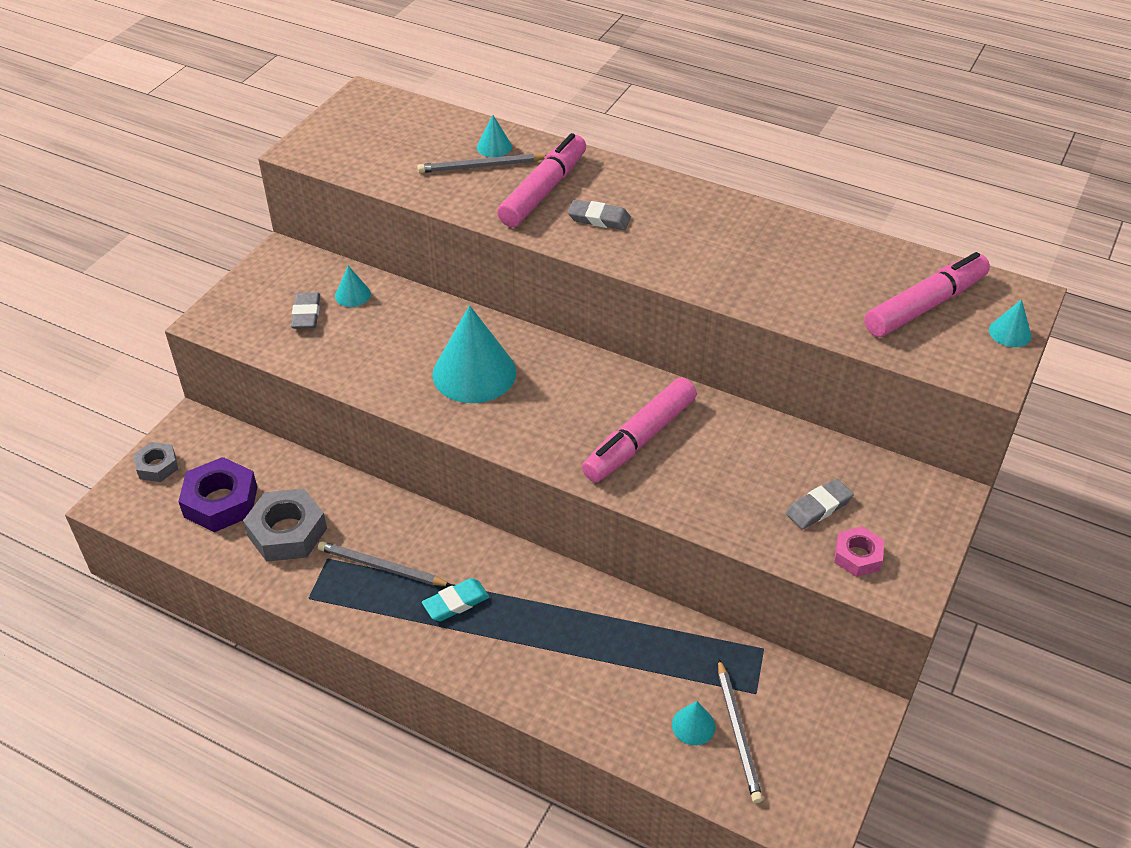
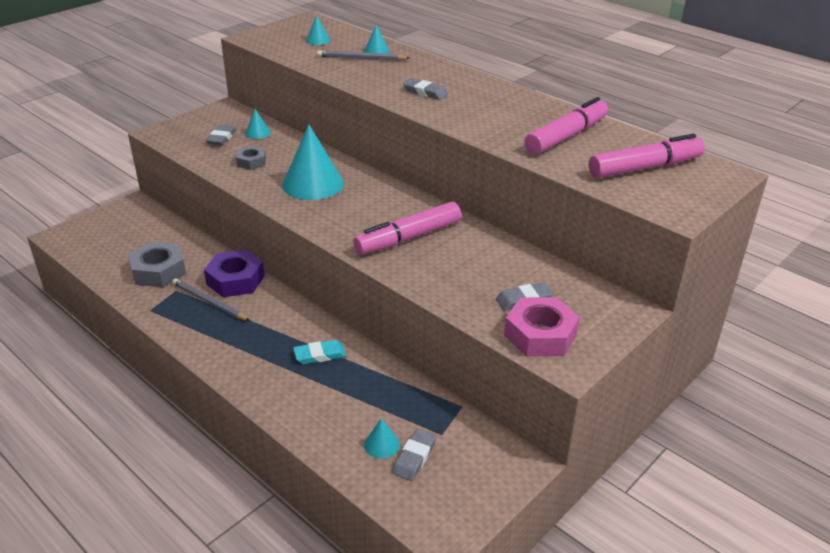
camera: 15 degrees right, 10 degrees down
grey nut [133,442,178,482] -> grey nut moved to [236,146,266,170]
purple nut [178,457,257,532] -> purple nut moved to [204,249,265,297]
turquoise eraser [422,578,489,621] -> turquoise eraser moved to [293,340,346,364]
pink marker [497,133,586,227] -> pink marker moved to [524,97,608,155]
grey pencil [718,659,763,803] -> grey eraser [392,428,437,481]
pink nut [834,526,884,577] -> pink nut [504,297,580,357], size x1.71
turquoise cone [989,299,1031,347] -> turquoise cone moved to [306,15,330,45]

